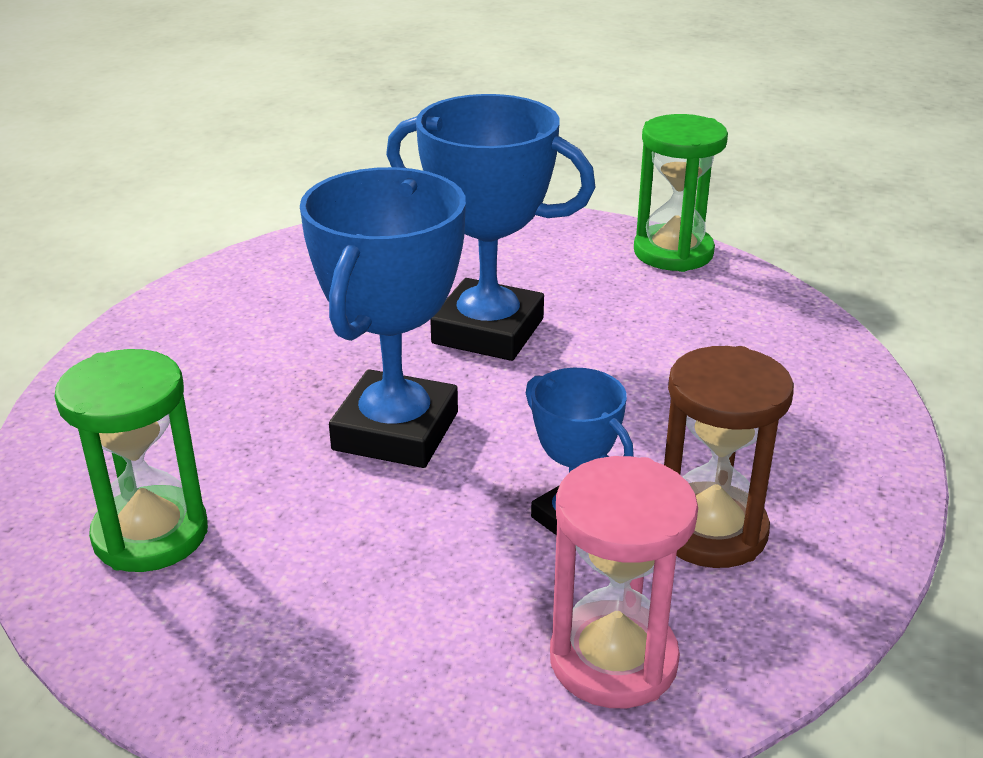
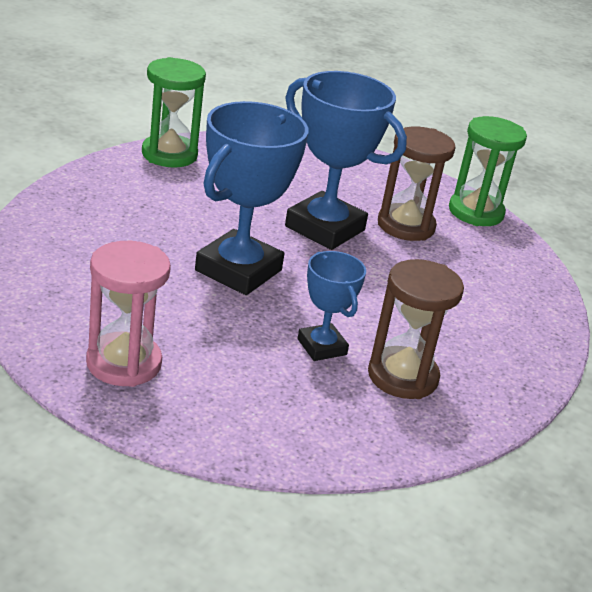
camera: 10 degrees right, 0 degrees up
green hourglass [54,349,208,572] -> green hourglass moved to [142,57,206,167]
pink hourglass [550,456,698,708] -> pink hourglass moved to [86,241,171,387]
none -> brown hourglass [378,126,456,241]

